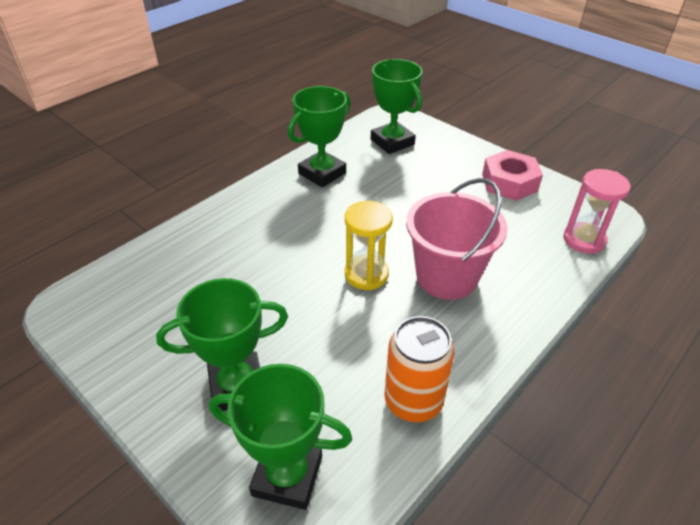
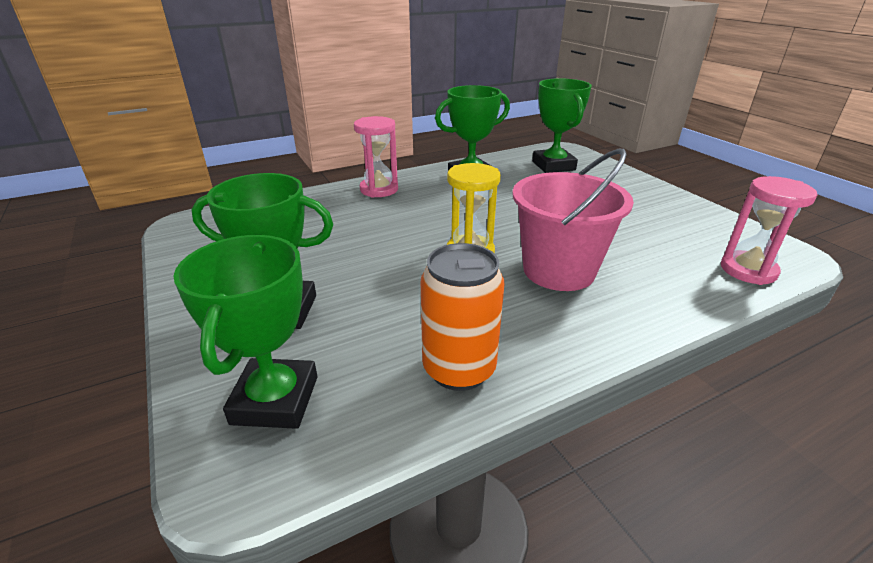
camera: 20 degrees right, 10 degrees down
green trophy [209,364,352,510] -> green trophy turned 60 degrees clockwise [173,235,317,429]
pink nut [482,150,543,201] -> none
none -> pink hourglass [354,116,398,198]

